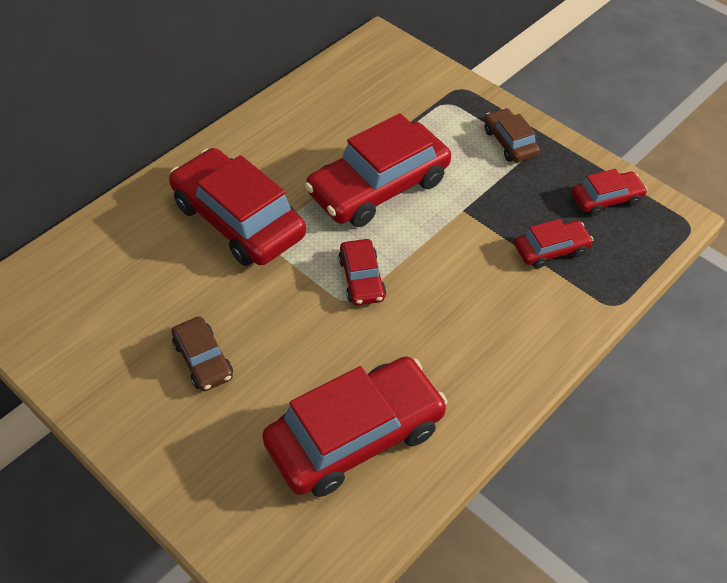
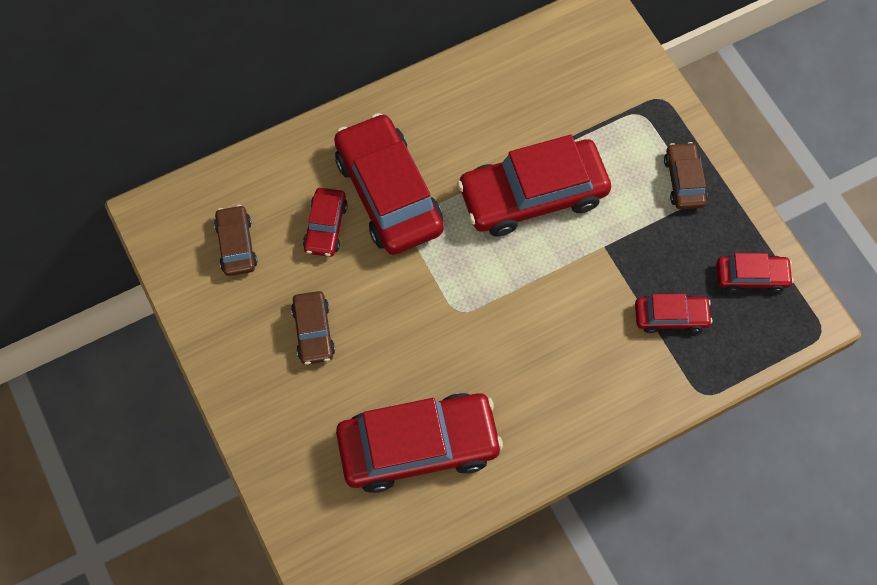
camera: 20 degrees right, 15 degrees up
red car [338,239,386,306] -> red car moved to [303,188,348,257]
none -> brown car [214,205,257,276]

